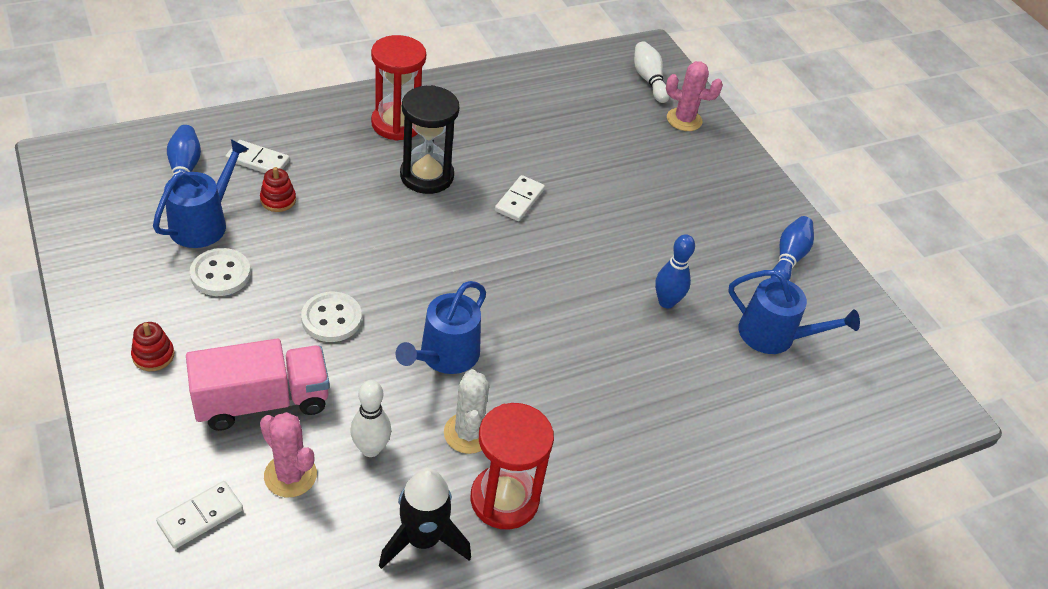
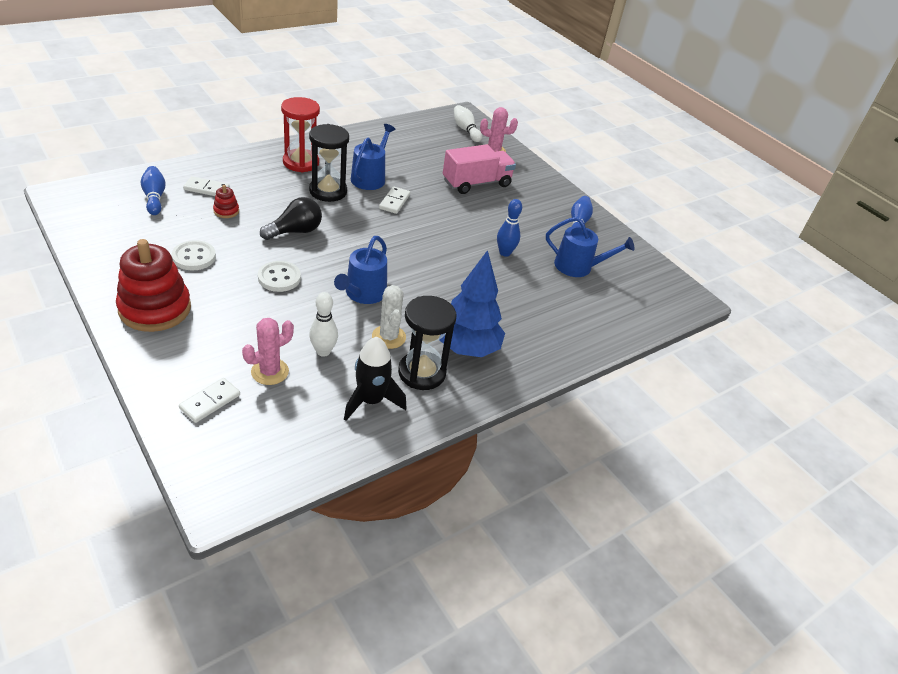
camera: 10 degrees left, 5 degrees down
red stacking toy [131,322,175,371] -> red stacking toy [116,239,191,332], size x2.35
blue watering can [153,139,249,248] -> blue watering can moved to [351,124,395,190]
pink truck [186,339,329,431] -> pink truck moved to [443,144,516,194]
pink cactus [260,412,317,498] -> pink cactus turned 75 degrees counterclockwise [242,318,294,385]
red hourglass [471,403,554,530] -> black hourglass [398,296,457,390]
none -> black light bulb [260,197,322,240]
none -> blue tree [439,250,505,357]

